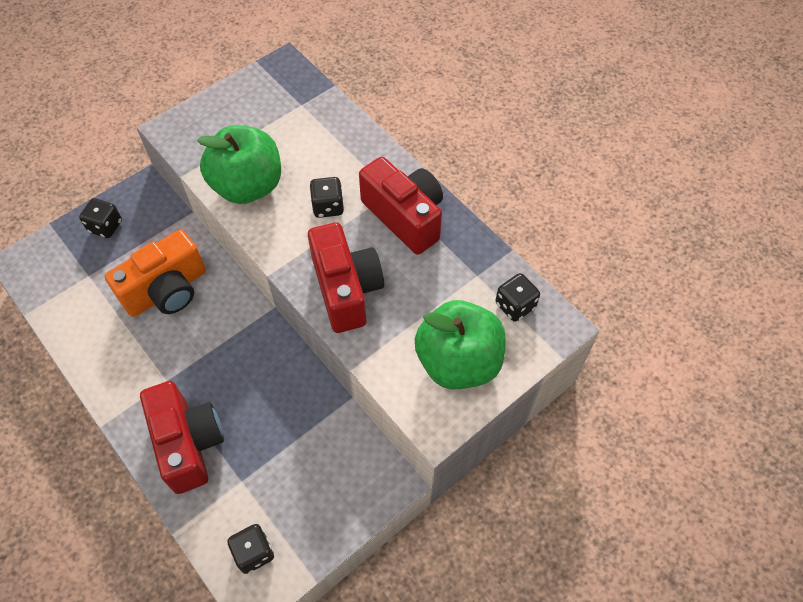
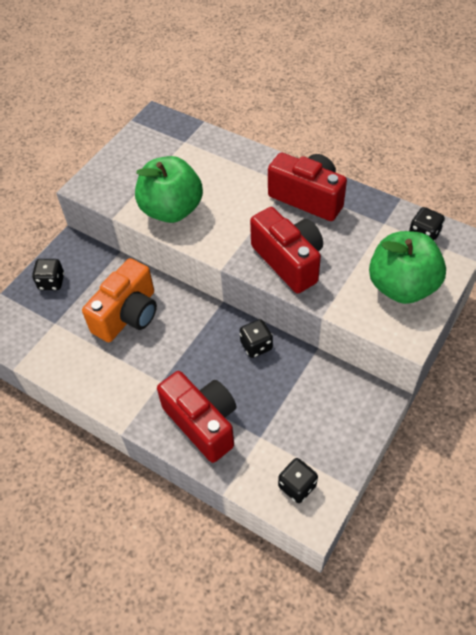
camera: 15 degrees left, 5 degrees down
black dice [309,177,344,218] -> black dice moved to [240,319,273,358]

